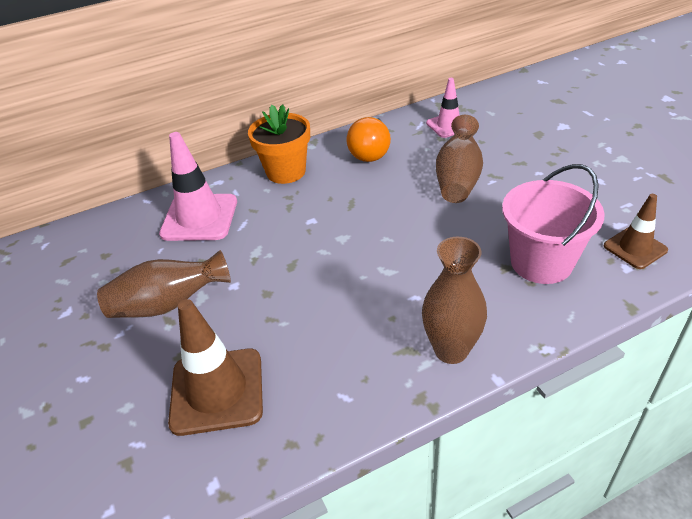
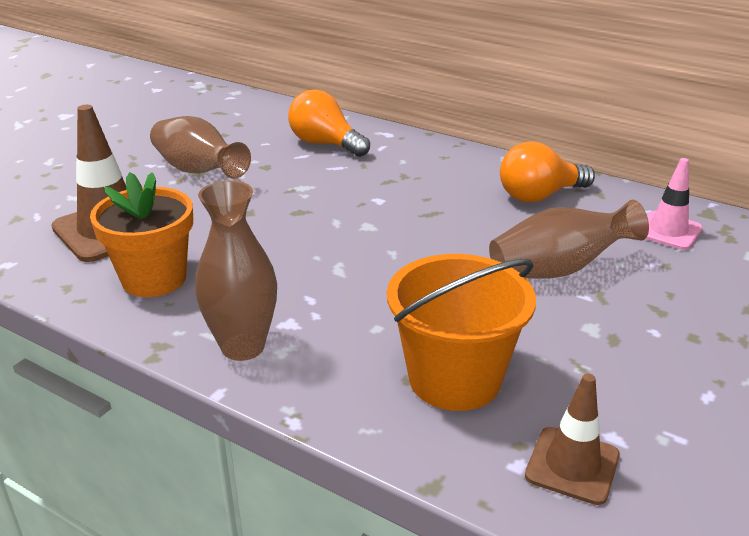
camera: 55 degrees right, 10 degrees down
pink traffic cone [159,132,237,241] -> orange light bulb [288,90,370,157]
orange flower pot [248,104,310,184] -> orange flower pot moved to [90,172,193,297]
pink bucket [502,164,605,284] -> orange bucket [387,254,536,411]

